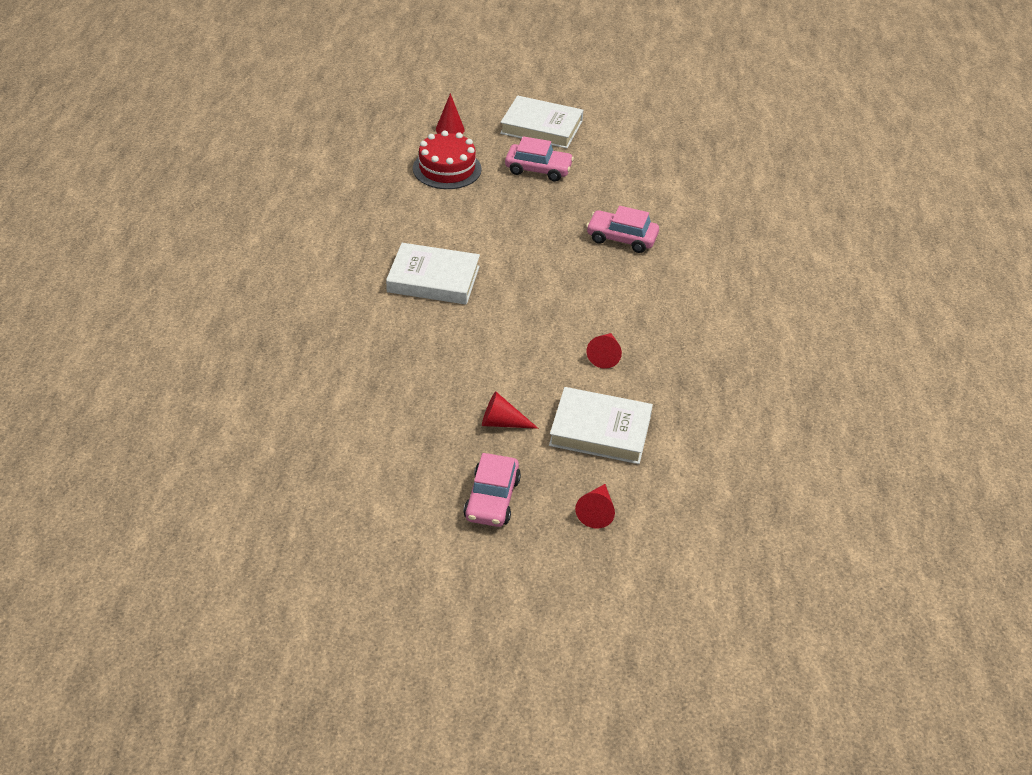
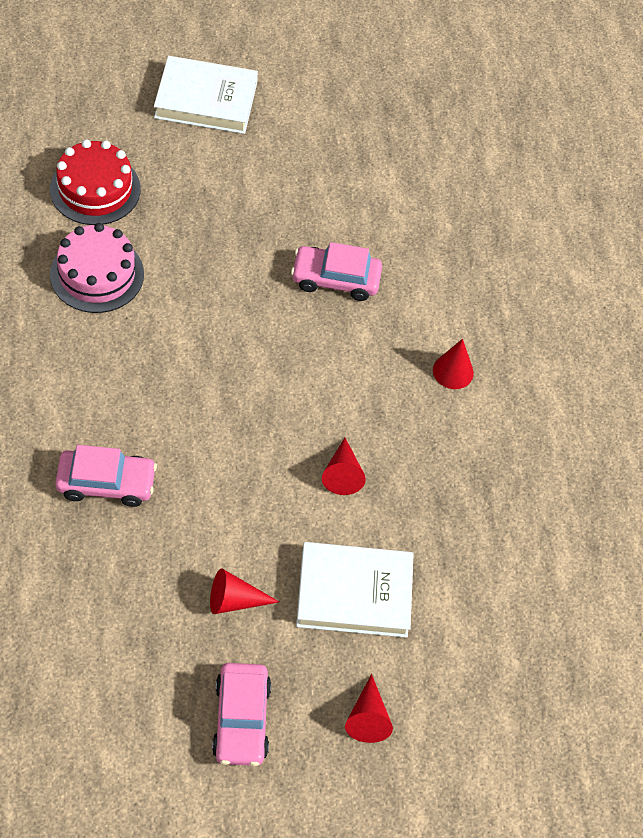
camera: 15 degrees left, 15 degrees up
white book [386,243,480,305] -> none
red cone [436,93,465,134] -> red cone moved to [433,339,474,389]
pink car [505,136,574,182] -> pink car moved to [55,445,157,507]
none -> pink cake [50,223,144,313]

